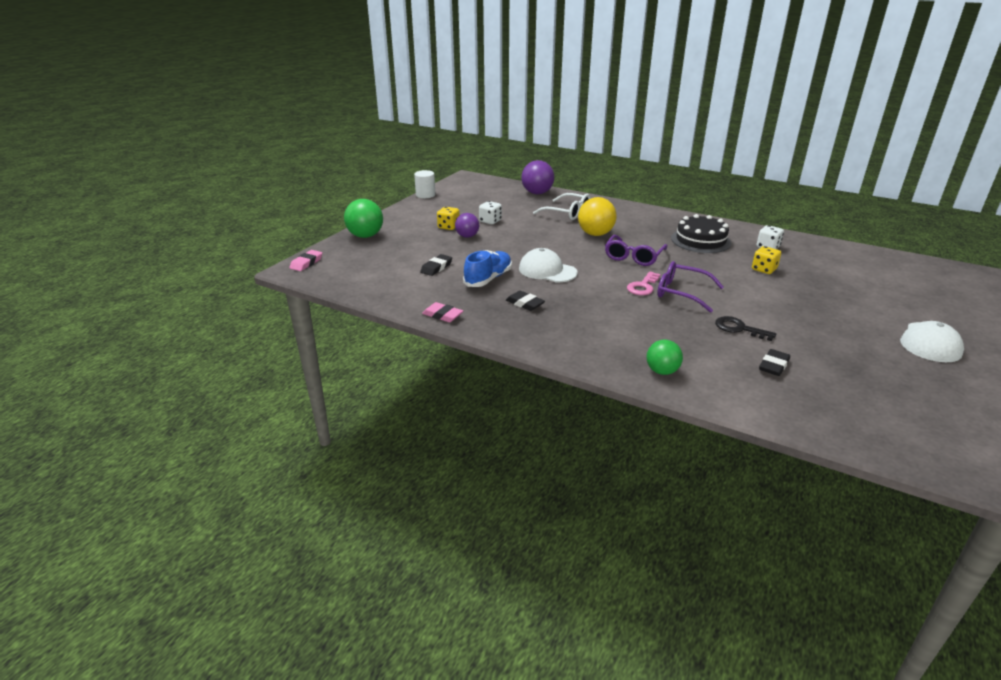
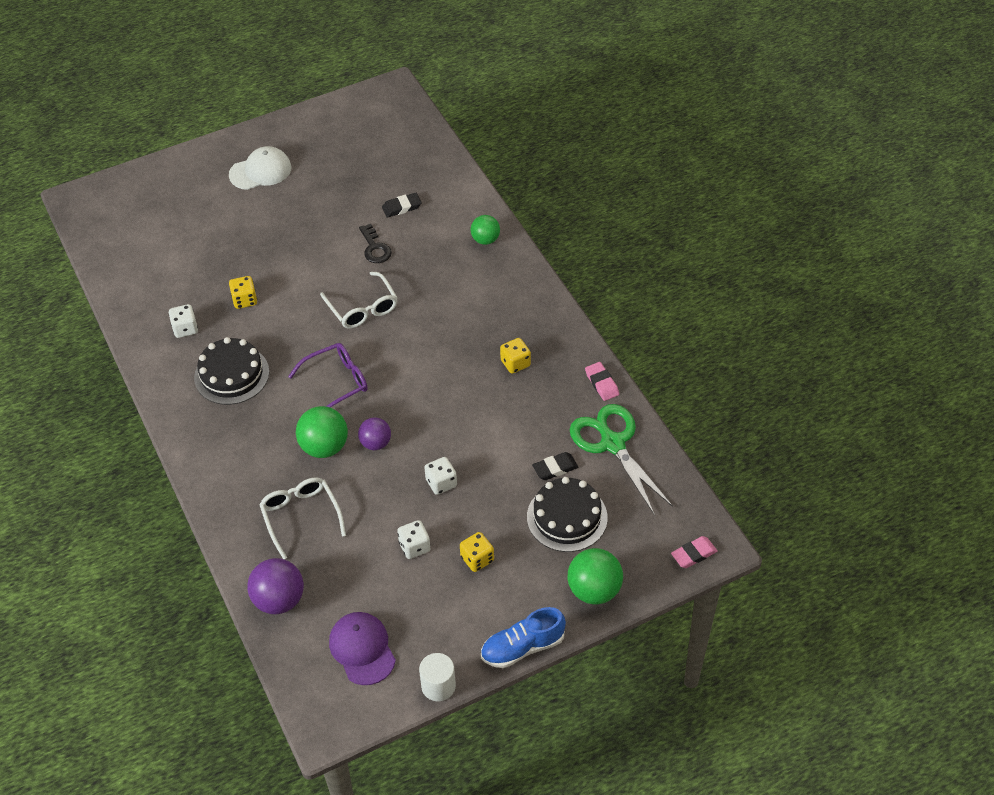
camera: 145 degrees left, 20 degrees up
purple ball [455,213,479,238] -> purple ball moved to [358,417,391,450]
blue shoe [463,250,512,287] -> blue shoe moved to [481,607,566,668]
black eraser [506,291,545,311] -> yellow dice [500,338,531,374]
white cap [519,248,578,282] -> none
yellow ball [578,197,617,236] -> green ball [296,406,348,458]
pink key [627,271,660,295] -> none
purple glasses [657,261,724,313] -> white glasses [320,272,398,329]
none -> purple cap [329,612,396,685]
none -> white dice [424,457,457,495]
none -> black cake [527,477,608,552]
none -> green scissors [570,404,673,514]

